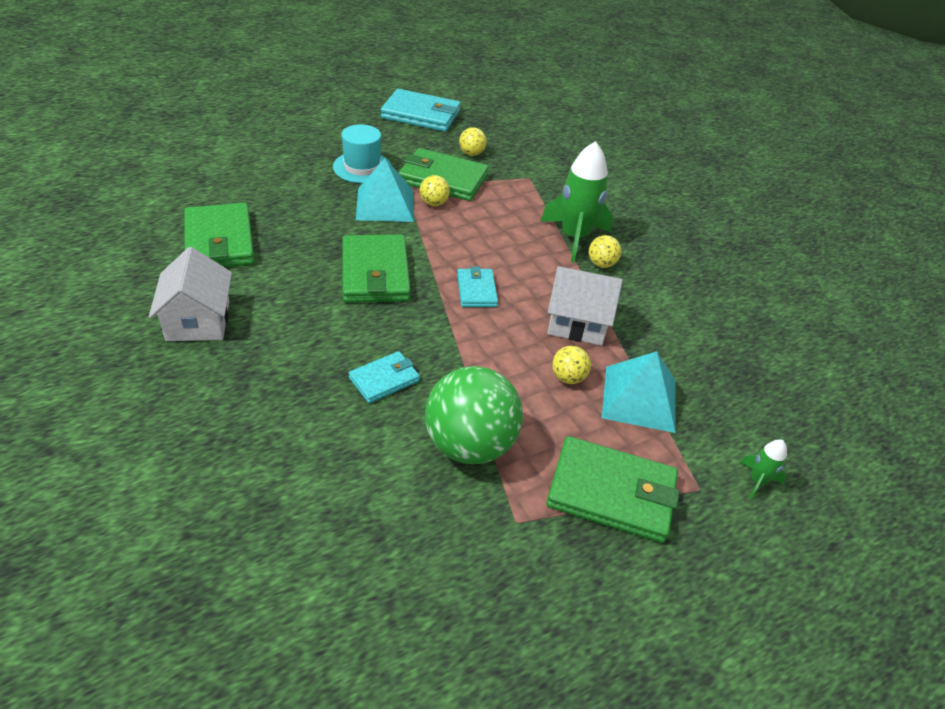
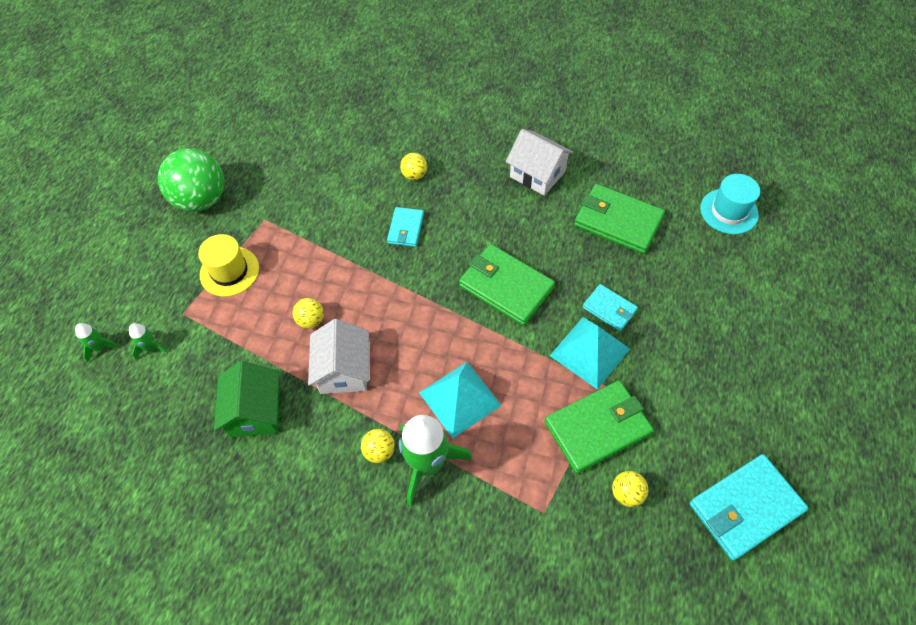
camera: 140 degrees right, 15 degrees up
turquoise hat [333,124,391,183] -> turquoise hat moved to [700,174,760,234]
yellow ball [420,175,450,206] -> yellow ball moved to [400,153,427,180]
green ball [425,366,523,464] -> green ball moved to [158,148,225,212]
turquoise wallet [457,267,498,307] -> turquoise wallet moved to [582,284,638,331]
green wallet [546,436,680,543] -> yellow hat [198,234,259,297]
white house [547,266,623,345] -> white house turned 60 degrees counterclockwise [308,319,369,394]
turquoise pyramid [602,351,676,433] -> turquoise pyramid moved to [419,362,502,438]
none -> green rocket [75,323,119,363]
none -> green house [214,361,280,438]

